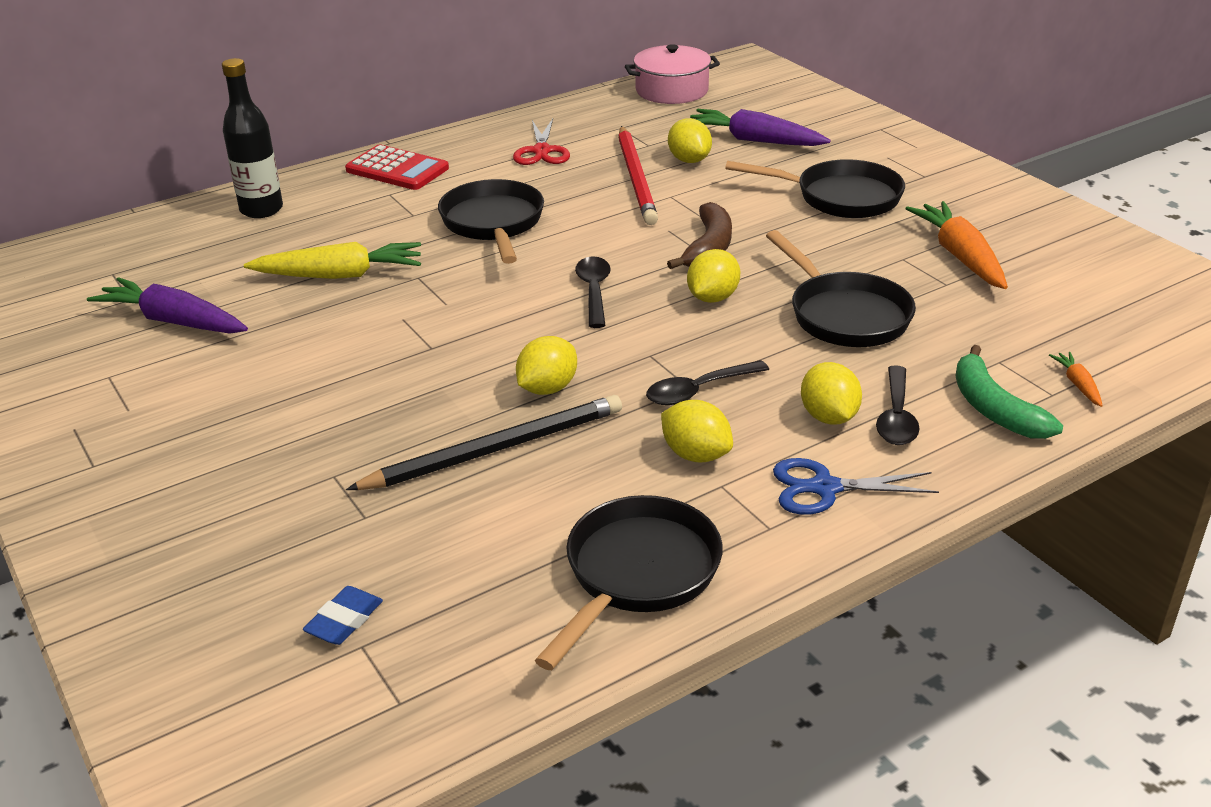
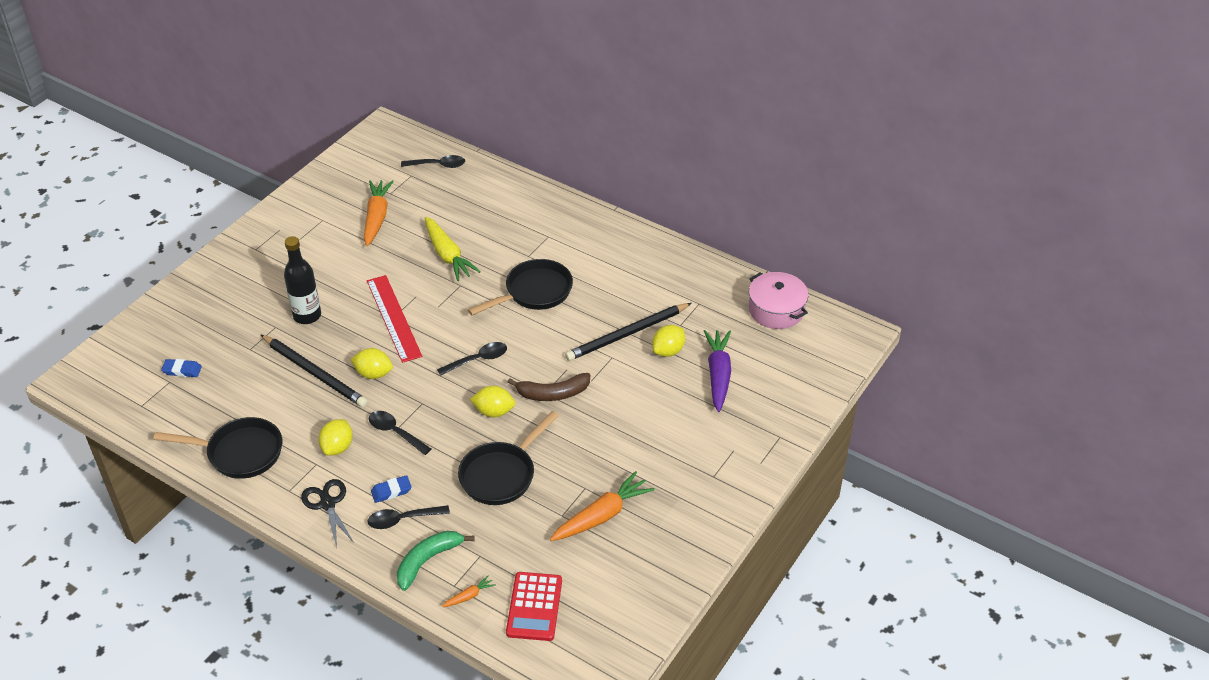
camera: 65 degrees right, 10 degrees up
purple carrot [87,277,248,334] -> orange carrot [364,180,394,246]
black bottle [222,58,283,218] -> black bottle moved to [284,236,321,324]
red calculator [345,145,449,190] -> red calculator moved to [506,572,562,641]
red scissors [513,119,570,165] -> none
red pencil [618,126,658,225] -> black pencil [565,303,692,361]
black pan [725,159,905,218] -> none
blue scissors [773,458,939,515] -> black scissors [301,479,354,548]
yellow lemon [801,362,862,425] -> blue eraser [371,475,412,503]
none -> red ruler [367,275,422,363]
none -> black spoon [401,155,465,168]

